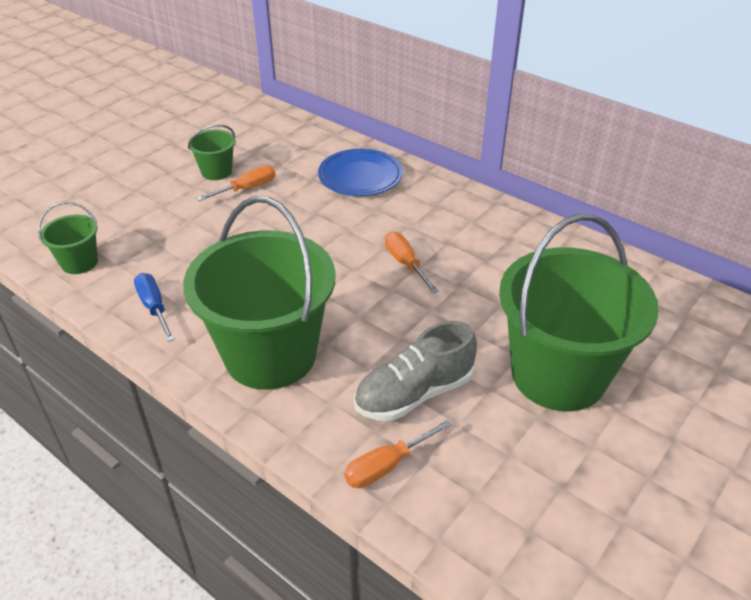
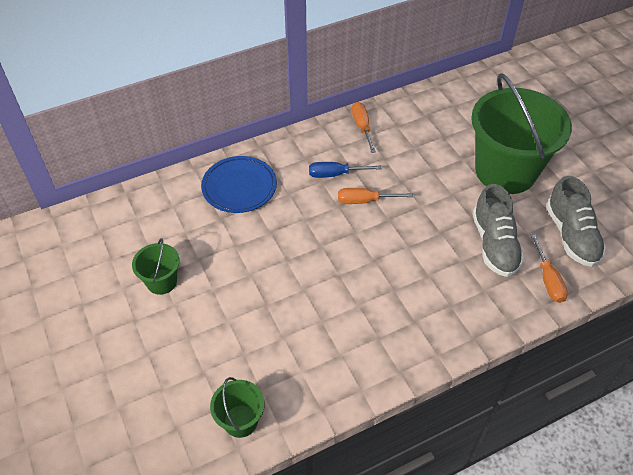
camera: 65 degrees left, 10 degrees up
blue screwdriver [134,273,175,342] -> blue screwdriver moved to [309,162,382,178]
green bucket [183,196,336,390] -> none
orange screwdriver [196,165,276,201] -> orange screwdriver moved to [352,102,376,153]
none -> grey shoe [546,176,606,267]

